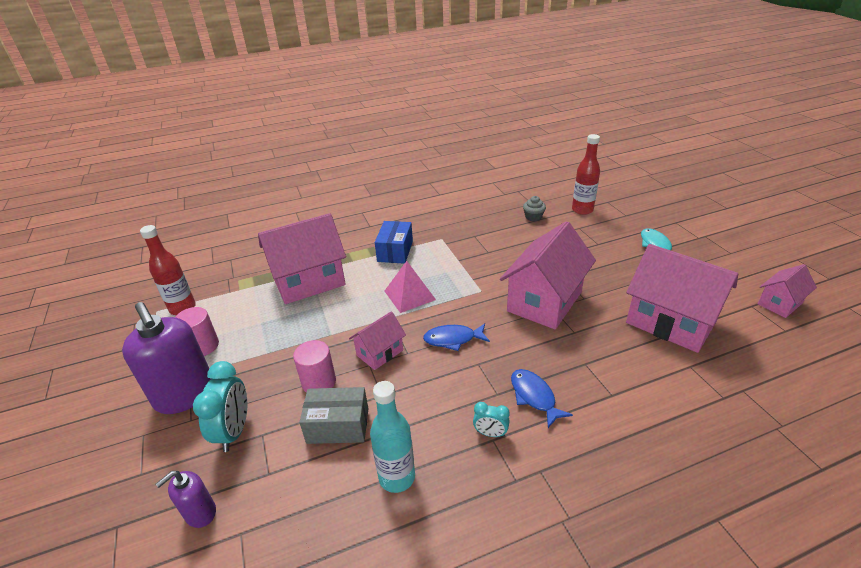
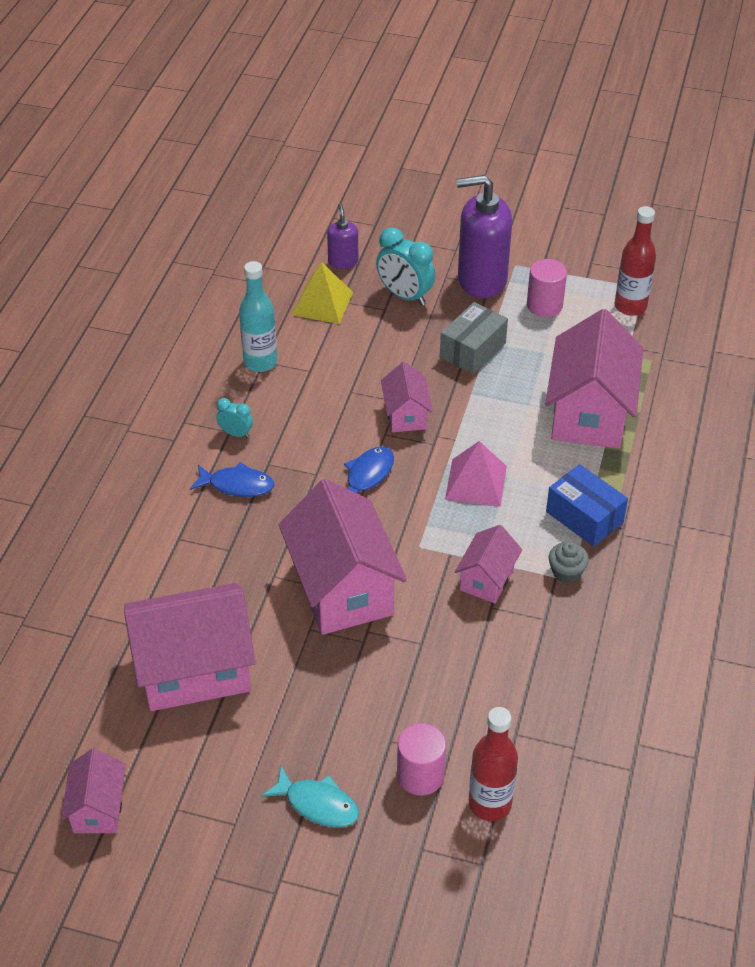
camera: 125 degrees right, 10 degrees up
pink cylinder [293,340,336,393] -> pink cylinder moved to [397,723,446,796]
grey box [299,387,368,444] -> grey box moved to [440,302,508,374]
turquoise clock [473,402,510,437] -> turquoise clock turned 60 degrees clockwise [216,398,253,438]
grey cupcake [523,196,546,221] -> grey cupcake moved to [548,542,589,583]
none -> yellow pyramid [292,262,353,324]
none -> pink house [455,525,522,603]

